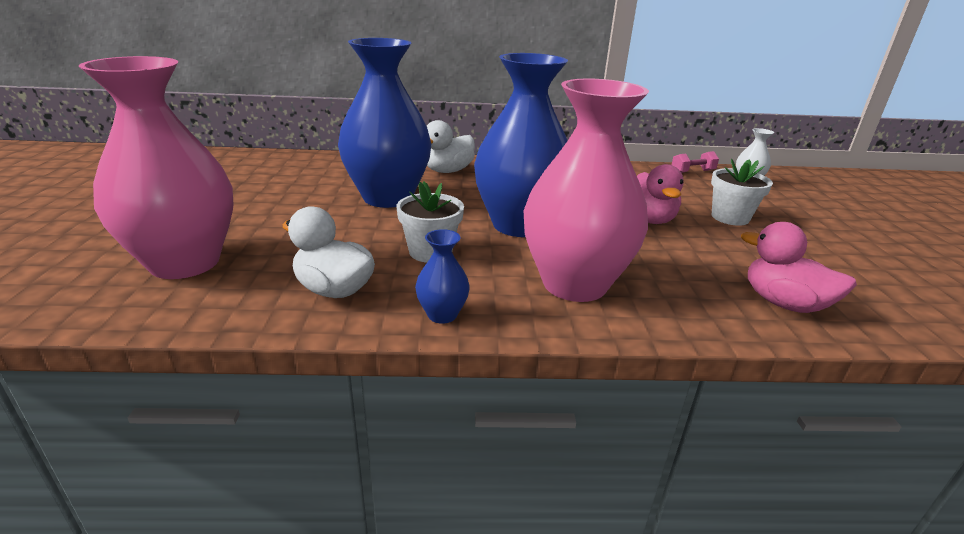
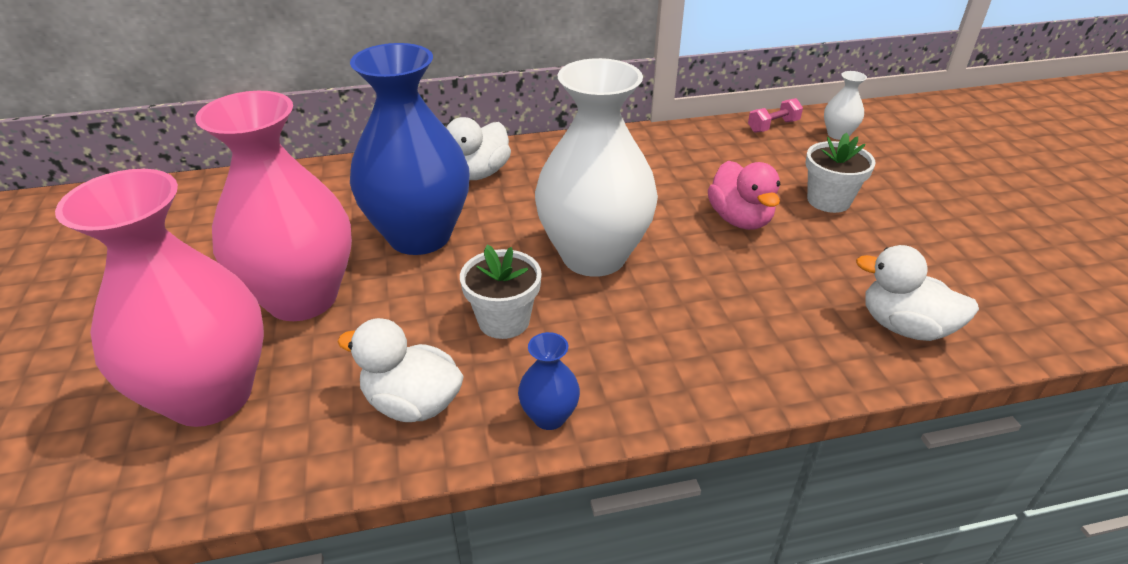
camera: 10 degrees left, 10 degrees up
blue vase [474,53,568,237] -> white vase [535,58,658,277]
pink vase [524,79,649,302] -> pink vase moved to [195,91,352,321]
pink duck [741,222,857,313] -> white duck [856,245,979,341]

